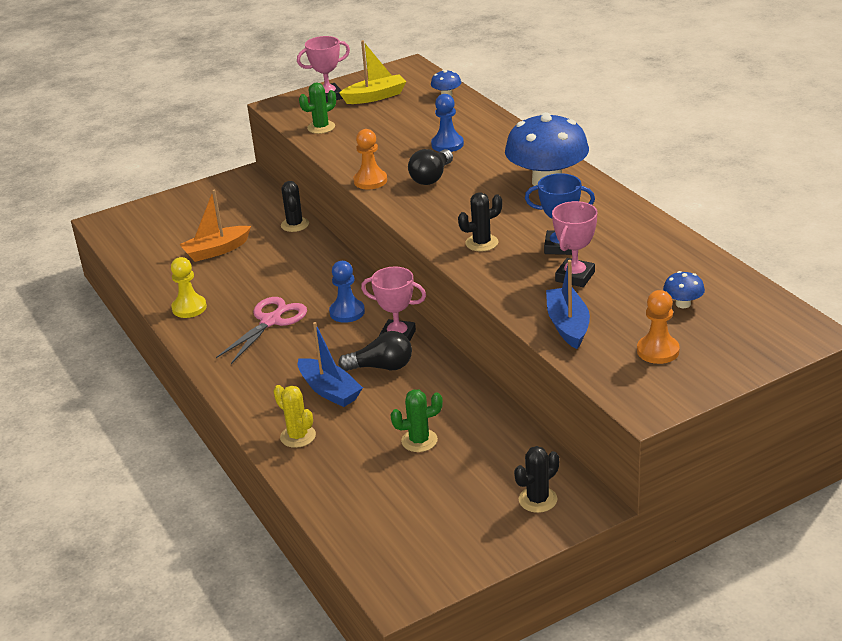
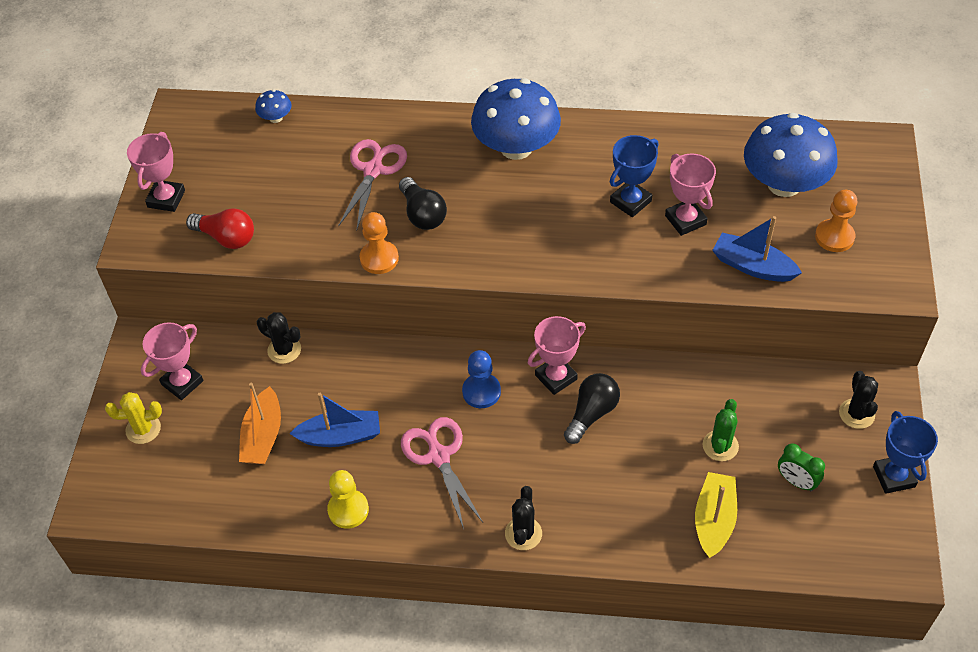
camera: 55 degrees left, 20 degrees up
yellow cactus [274,385,316,448] -> yellow cactus moved to [105,392,162,444]
blue boat [298,322,363,407] -> blue boat moved to [289,393,380,447]
green cactus [299,83,336,134] -> red light bulb [186,208,254,249]
yellow boat [339,40,407,104] -> yellow boat moved to [695,472,737,558]
blue pawn [431,94,464,152] -> pink scissors [338,139,407,231]
black cactus [458,192,502,252] -> black cactus moved to [505,486,542,550]
blue mushroom [663,271,705,308] -> blue mushroom [744,113,838,197], size x2.38
none -> pink trophy [141,322,203,400]
none -> green clock [778,443,825,491]
none -> blue trophy [873,411,938,494]

